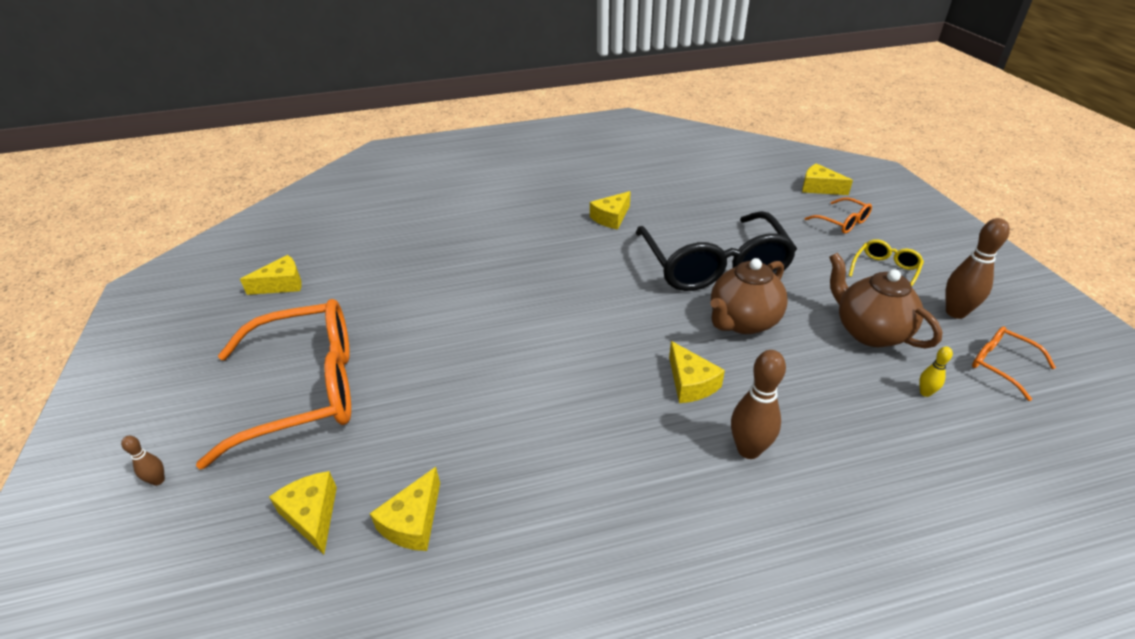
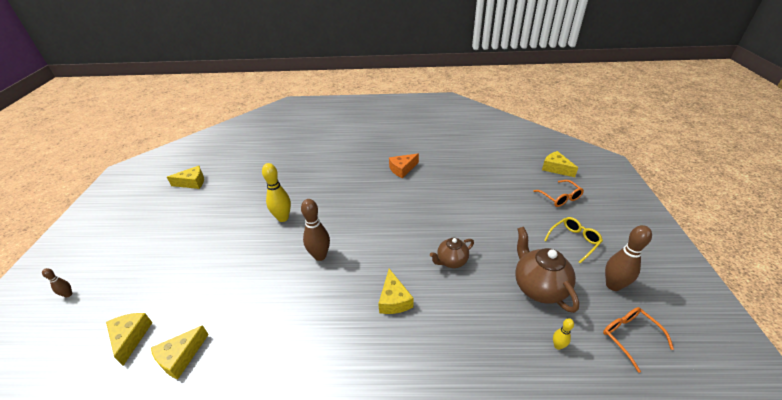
camera: 15 degrees right, 0 degrees up
orange glasses [196,299,351,469] -> none
yellow cheese [590,191,631,230] -> orange cheese [389,153,419,178]
black glasses [636,211,797,291] -> none
brown teapot [710,258,788,334] -> brown teapot [430,238,474,268], size x0.62
brown bowling pin [731,350,786,459] -> brown bowling pin moved to [301,199,330,261]
none -> yellow bowling pin [262,163,291,222]

